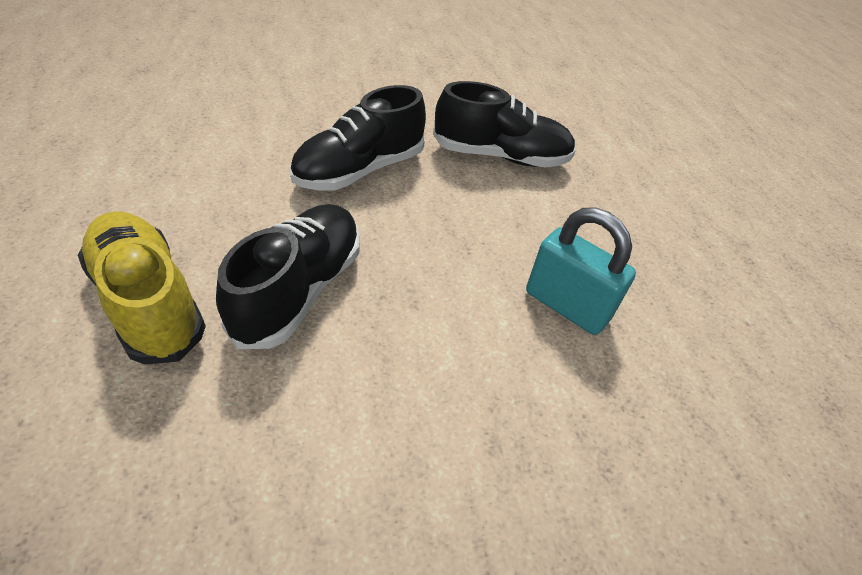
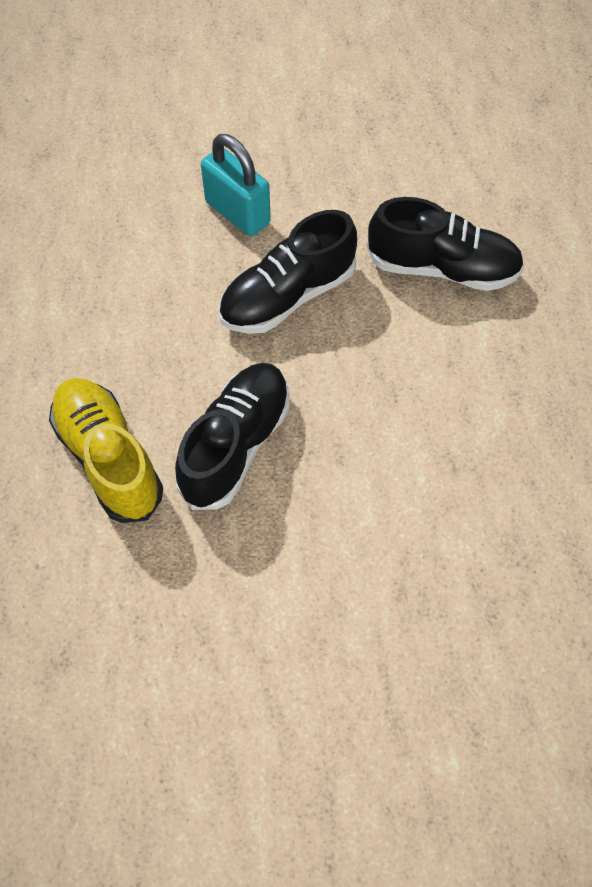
camera: 10 degrees right, 15 degrees up
turquoise padlock [526,207,636,335] -> turquoise padlock moved to [201,134,271,236]

